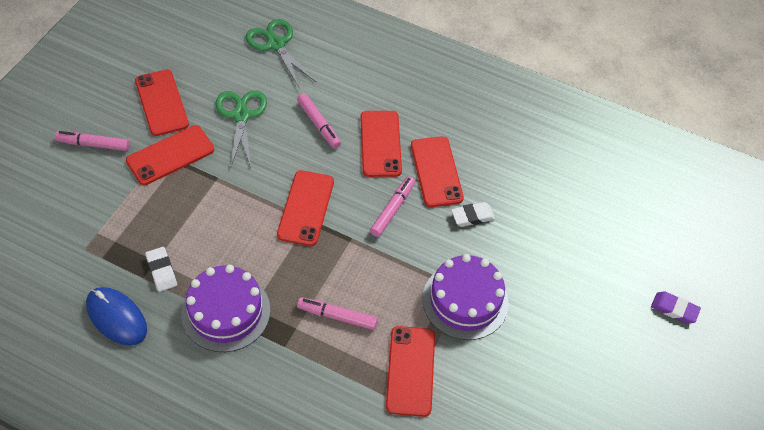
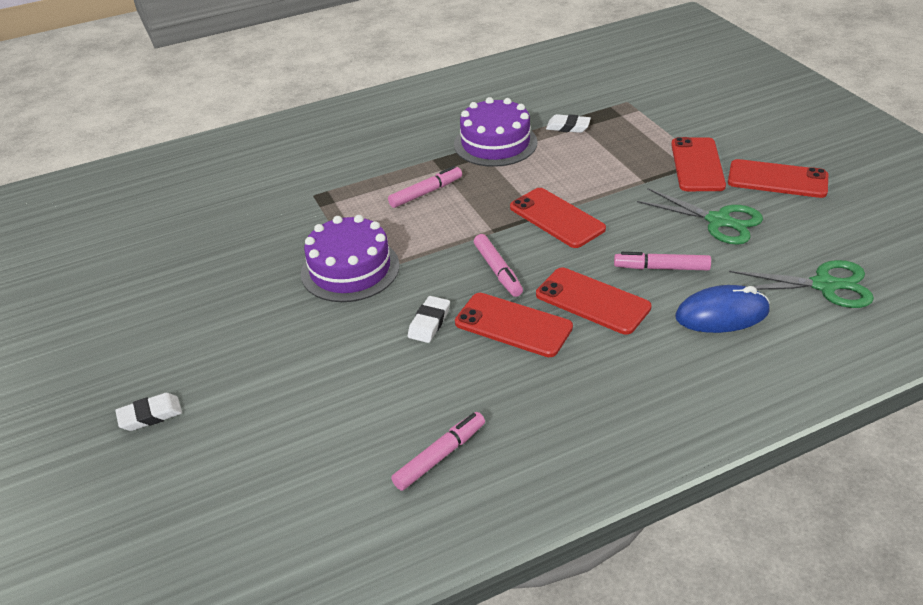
camera: 135 degrees right, 15 degrees down
pink marker [55,131,130,151] -> pink marker moved to [391,412,485,491]
blue mouse [86,287,147,346] -> blue mouse moved to [675,285,770,333]
red phone [386,326,435,417] -> none
purple eraser [651,291,701,323] -> white eraser [115,393,182,431]

